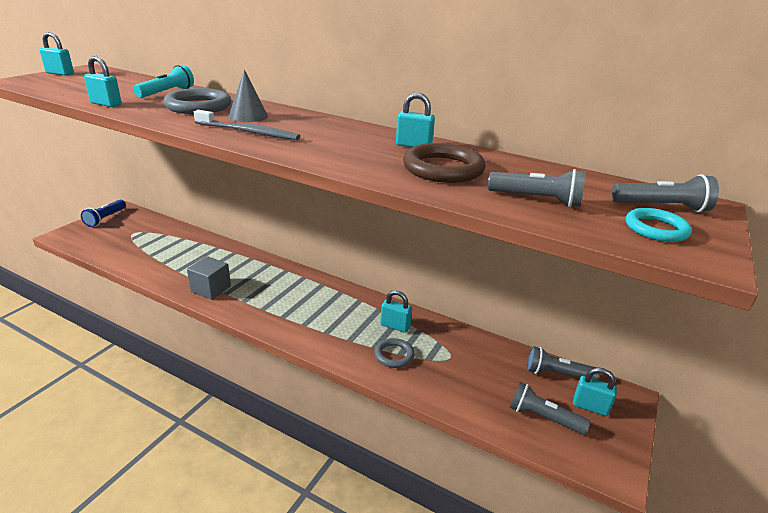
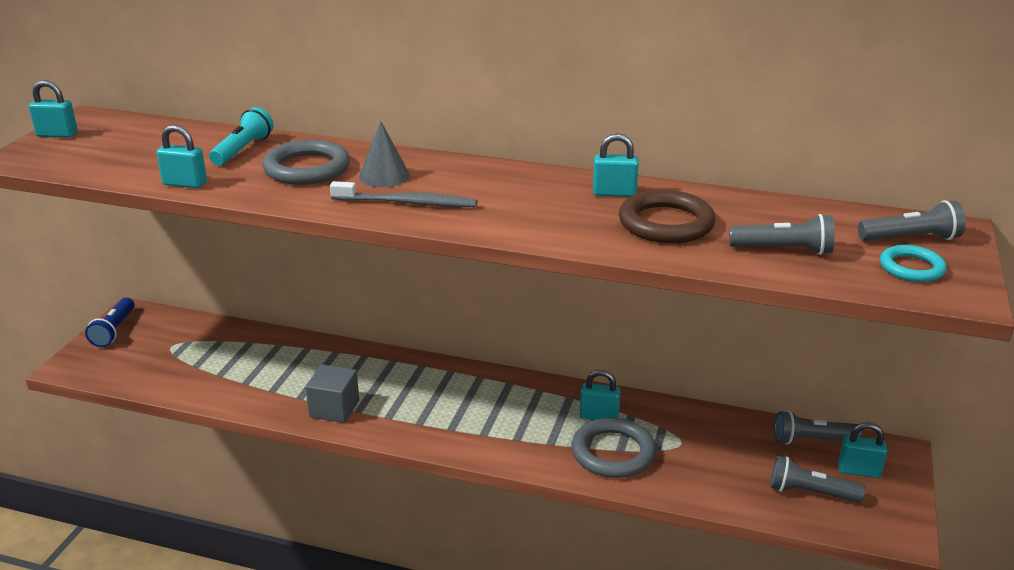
camera: 10 degrees left, 0 degrees up
grey ring [374,338,415,368] -> grey ring [572,417,656,478], size x1.64

